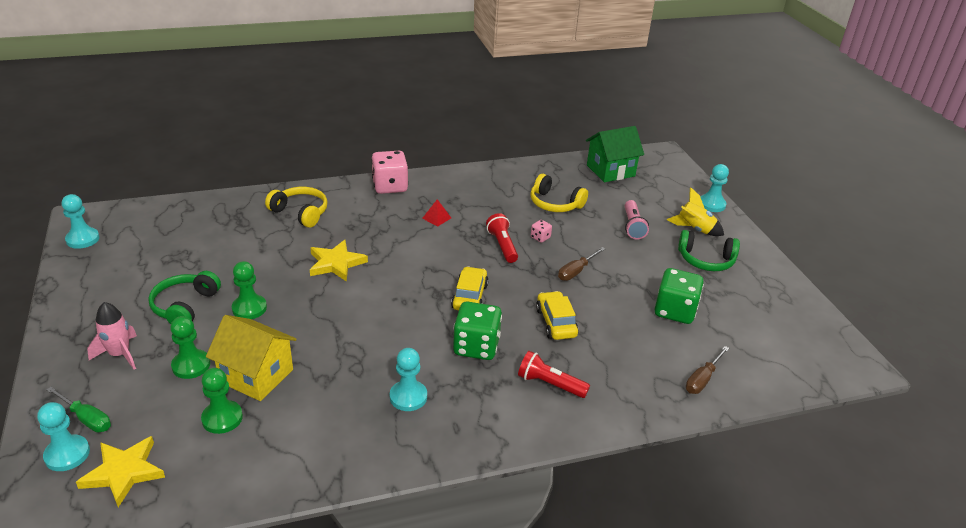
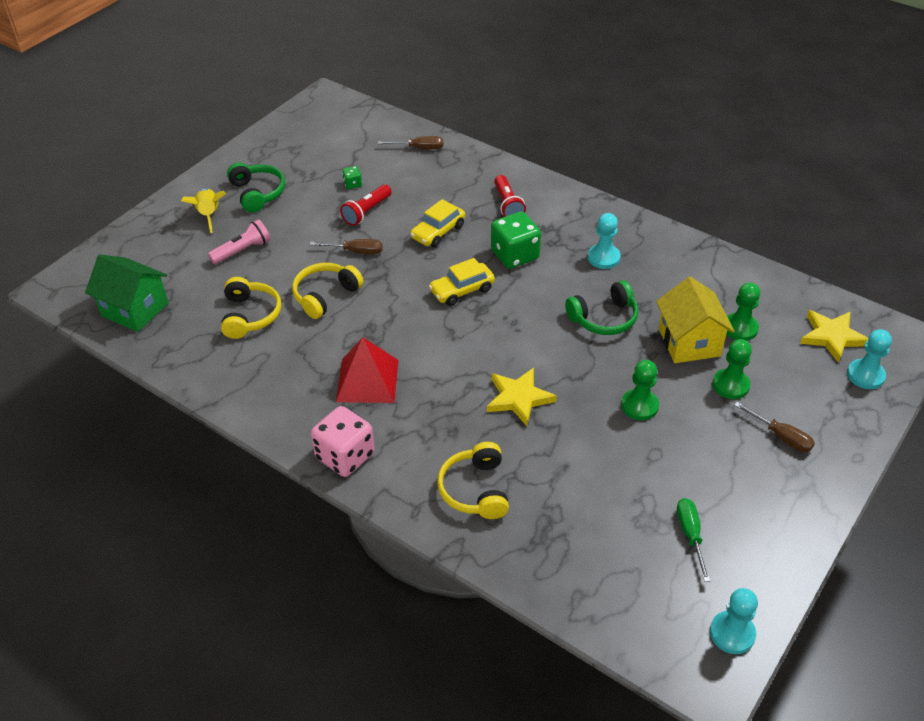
camera: 125 degrees left, 10 degrees up
green screwdriver [46,387,111,432] -> green screwdriver moved to [677,498,710,582]
pink rocket [87,302,137,370] -> brown screwdriver [734,402,815,452]
green headphones [148,271,221,324] -> green headphones moved to [565,280,638,335]
red pyramid [422,199,451,227] -> red pyramid [336,337,398,403], size x2.17
red flashlight [486,213,518,263] -> red flashlight moved to [340,184,392,226]
pink dice [531,220,552,243] -> yellow headphones [292,263,363,319]
green dice [654,268,704,324] -> green dice [342,166,362,189], size x0.45
turquoise pawn [700,164,729,212] -> none

